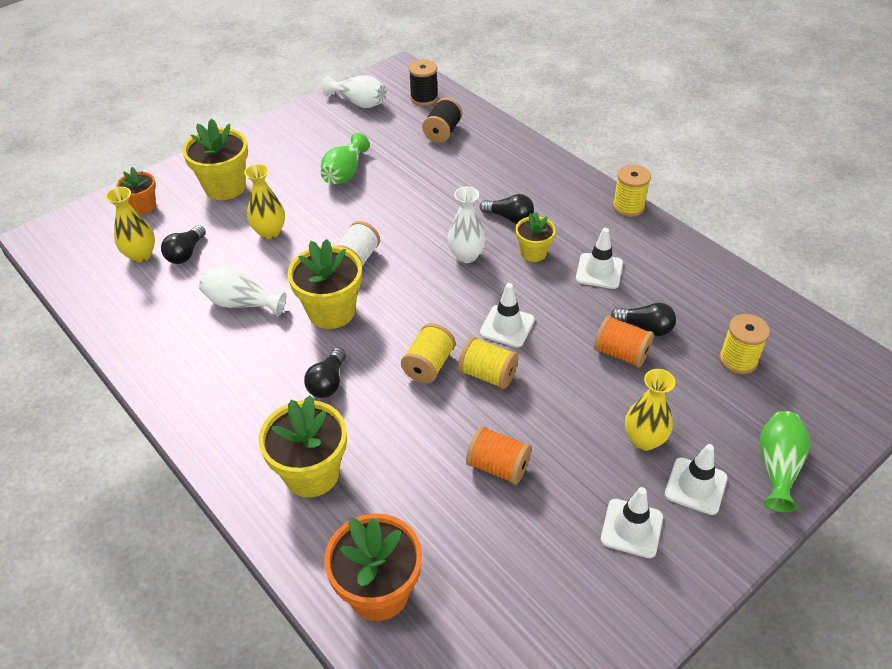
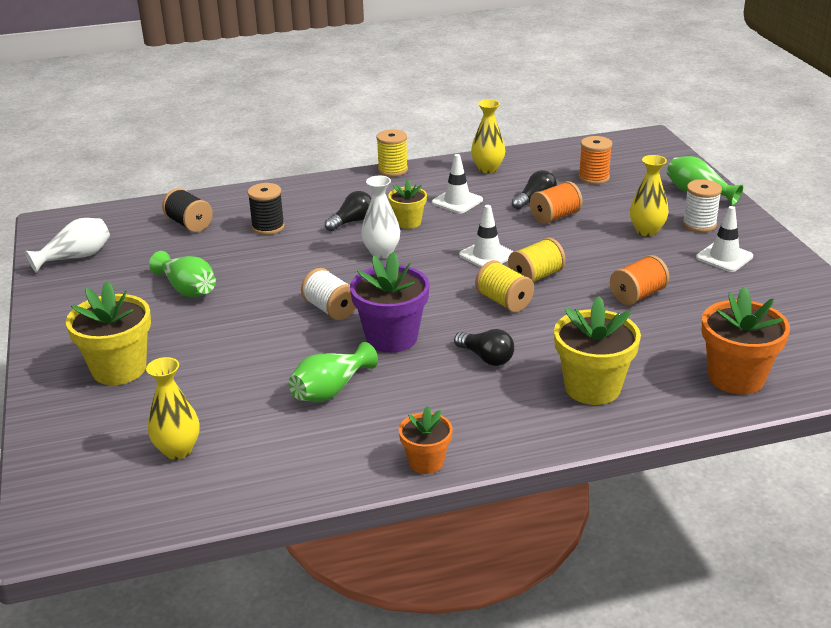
camera: 65 degrees left, 15 degrees down
orange flower pot [117,167,156,214] -> orange flower pot moved to [399,406,453,474]
black light bulb [161,225,206,264] -> none
white vase [199,267,286,316] -> green vase [289,342,378,402]
yellow vase [244,164,285,239] -> yellow vase moved to [471,99,505,173]
yellow flower pot [288,239,362,329] -> purple flower pot [350,251,430,353]
black spool [409,60,438,106] -> black spool moved to [247,183,285,235]
white traffic cone [665,444,727,515] -> white spool [682,180,722,232]
yellow spool [719,314,770,374] -> orange spool [579,136,612,184]

